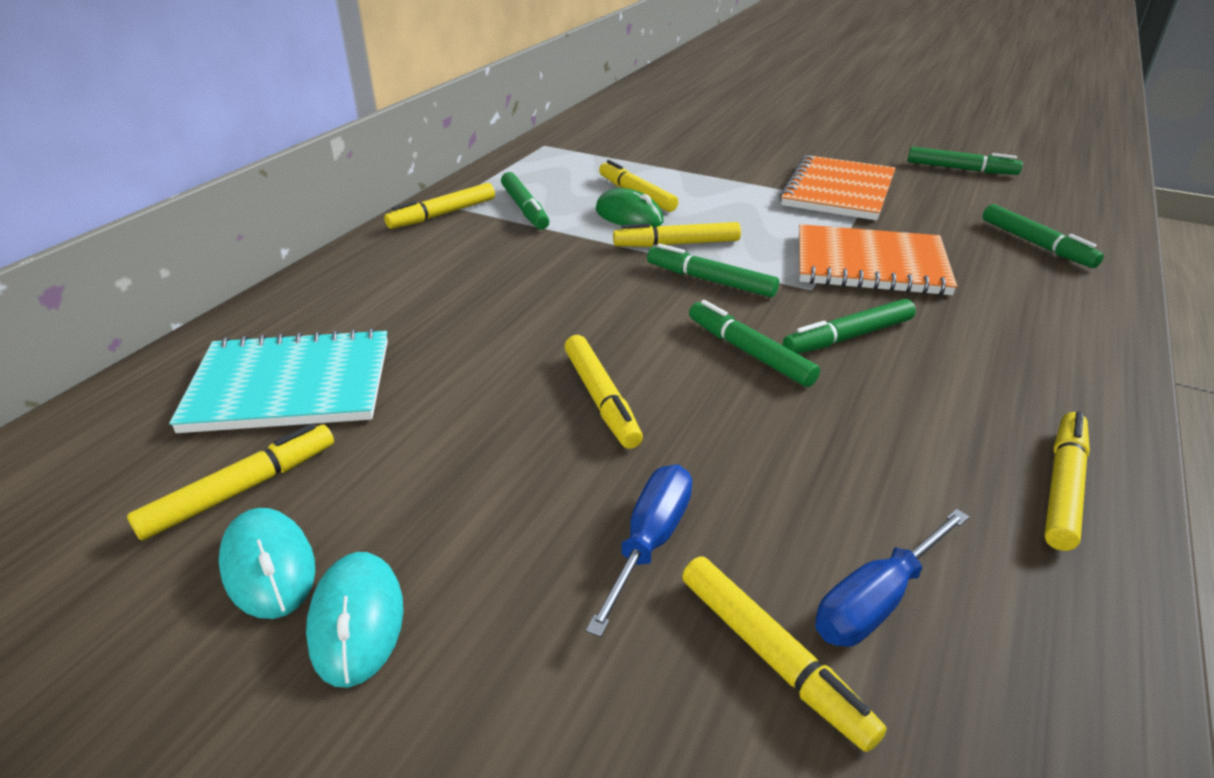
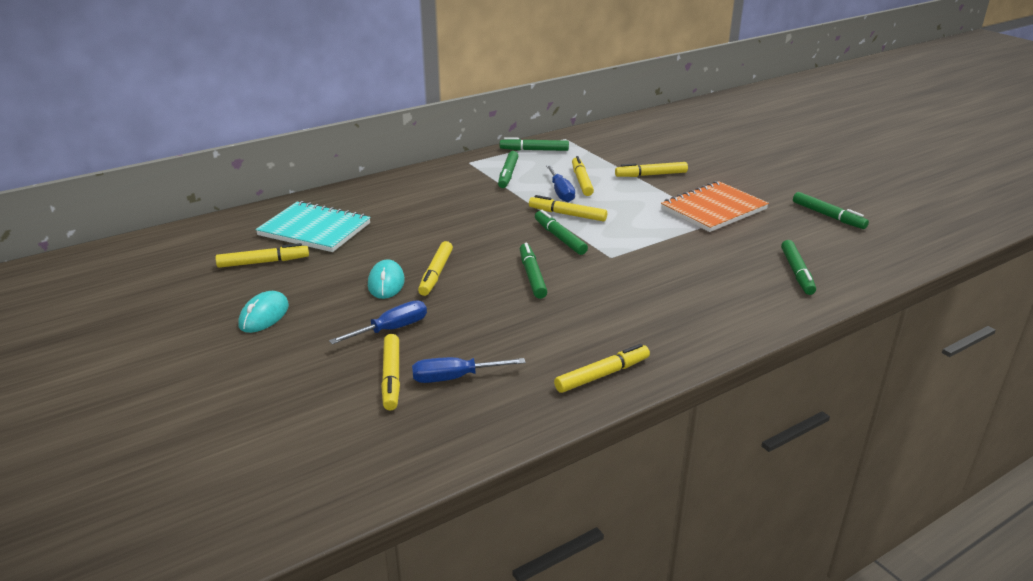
camera: 30 degrees right, 5 degrees down
turquoise mouse [219,508,315,619] -> turquoise mouse moved to [368,259,405,299]
yellow marker [384,183,495,229] -> yellow marker moved to [615,162,688,177]
green mouse [596,188,664,227] -> blue screwdriver [546,165,575,202]
green marker [783,299,916,354] -> green marker moved to [500,137,569,151]
orange notebook [799,224,957,296] -> none

